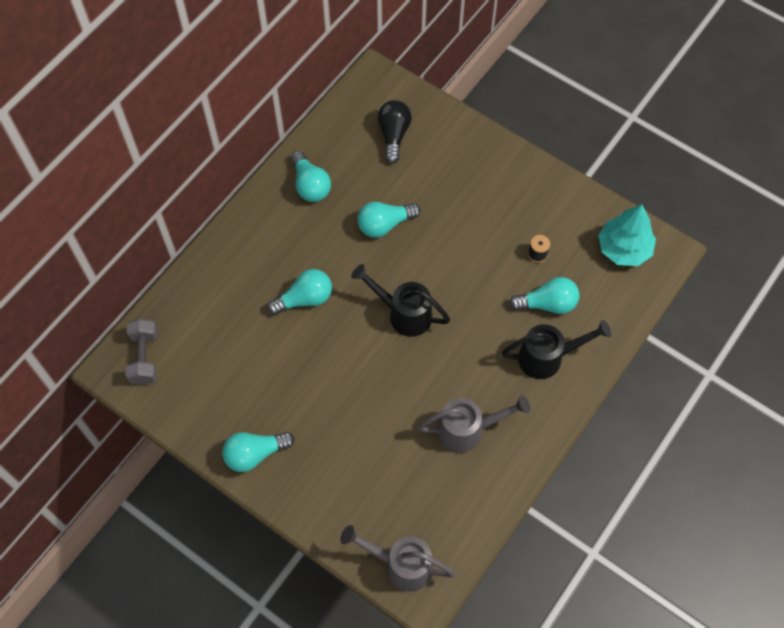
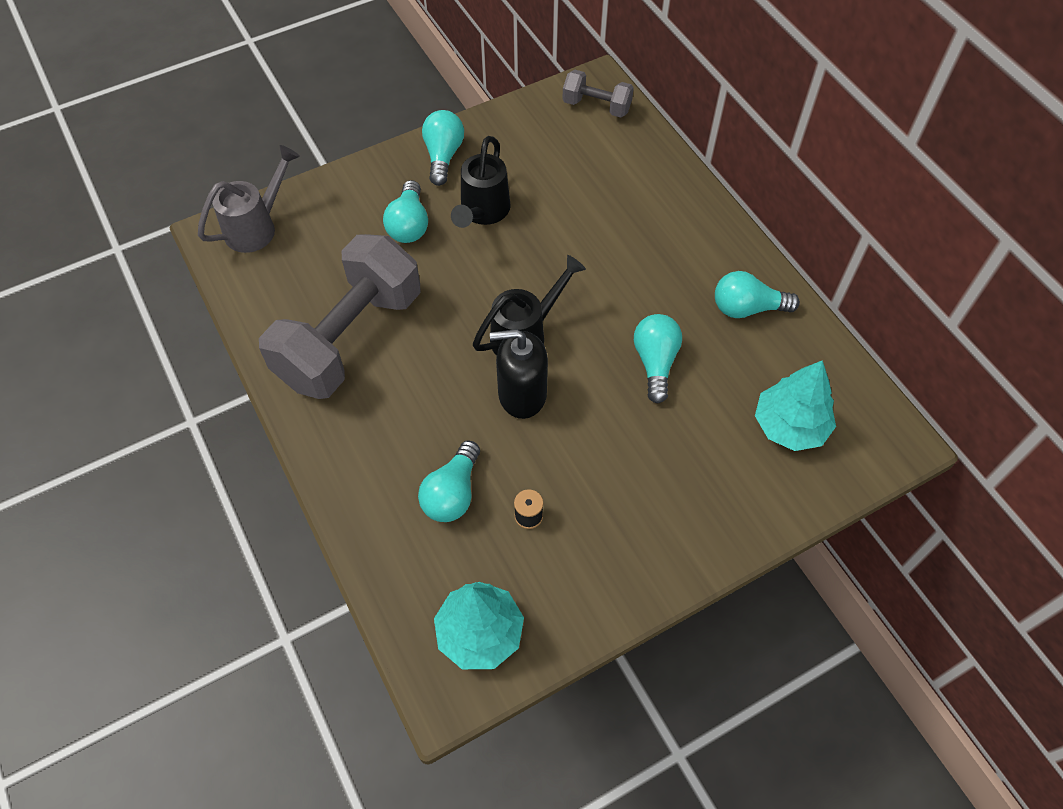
camera: 115 degrees right, 5 degrees down
turquoise light bulb [267,269,332,315] -> turquoise light bulb moved to [383,180,428,243]
black light bulb [377,100,412,164] -> turquoise tree [755,360,836,451]
grey watering can [418,395,530,453] -> grey dumbbell [259,234,421,399]
black watering can [502,320,611,379] -> black watering can moved to [451,136,511,228]
none -> black soap dispenser [490,329,548,419]

